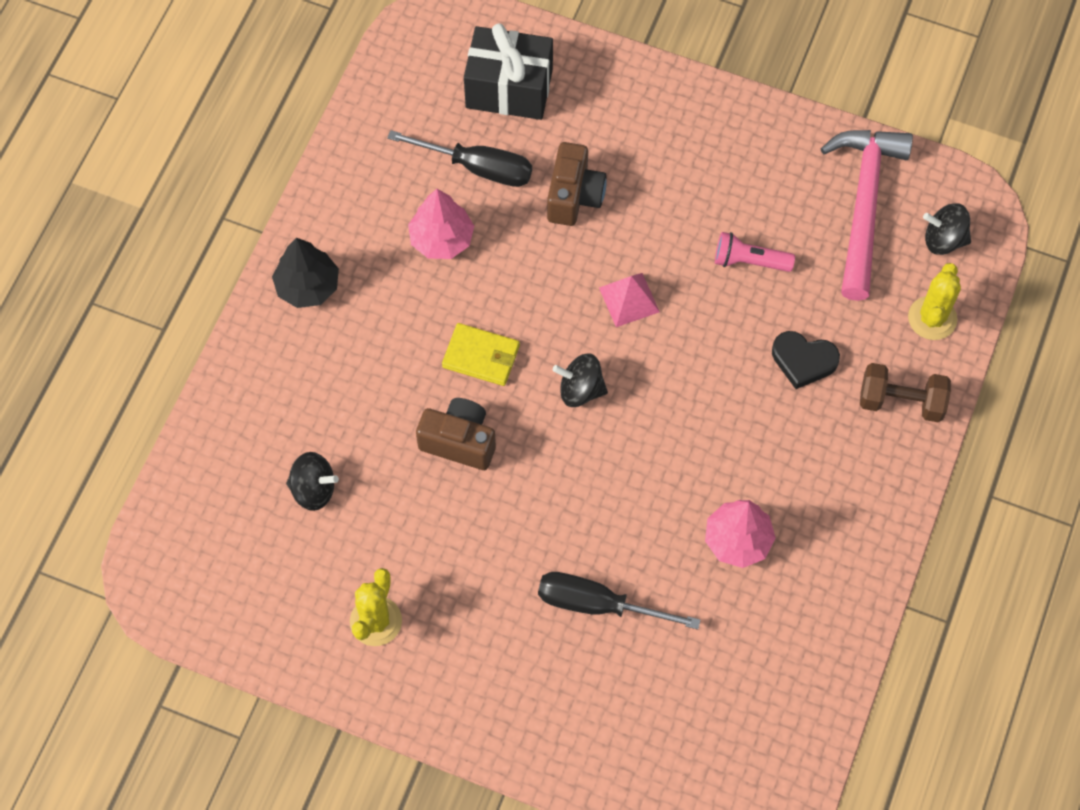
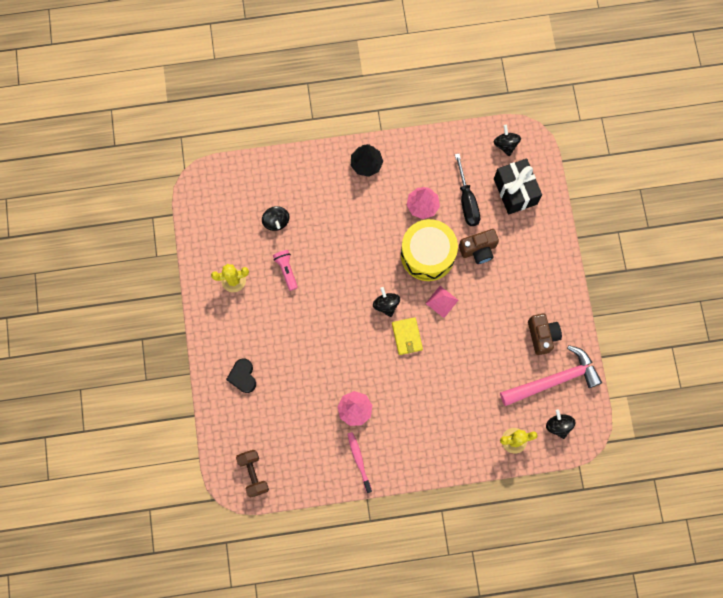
camera: 60 degrees right, 10 degrees up
brown camera [416,398,496,470] -> brown camera moved to [528,314,562,355]
yellow wallet [442,323,520,386] -> yellow wallet moved to [392,317,423,355]
black screwdriver [538,572,700,629] -> none
pink flashlight [715,232,795,272] -> pink flashlight moved to [273,250,298,291]
black heart [772,331,840,389] -> black heart moved to [226,358,256,393]
brown dumbbell [860,363,951,422] -> brown dumbbell moved to [236,450,269,498]
none -> pink toothbrush [348,432,372,493]
none -> yellow drum [401,219,458,281]
none -> black spinning top [493,125,521,157]

